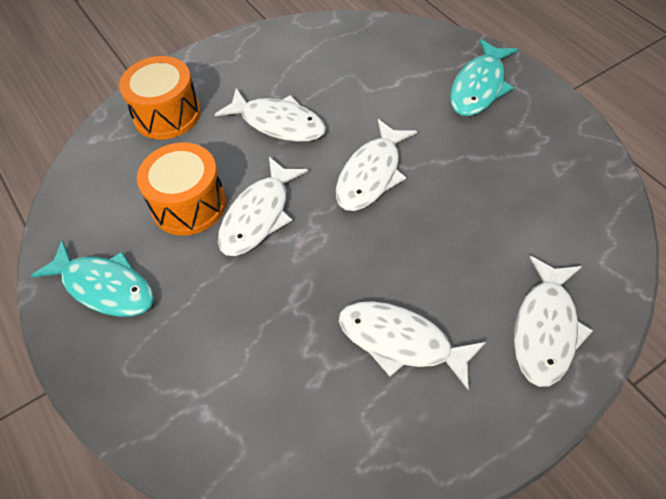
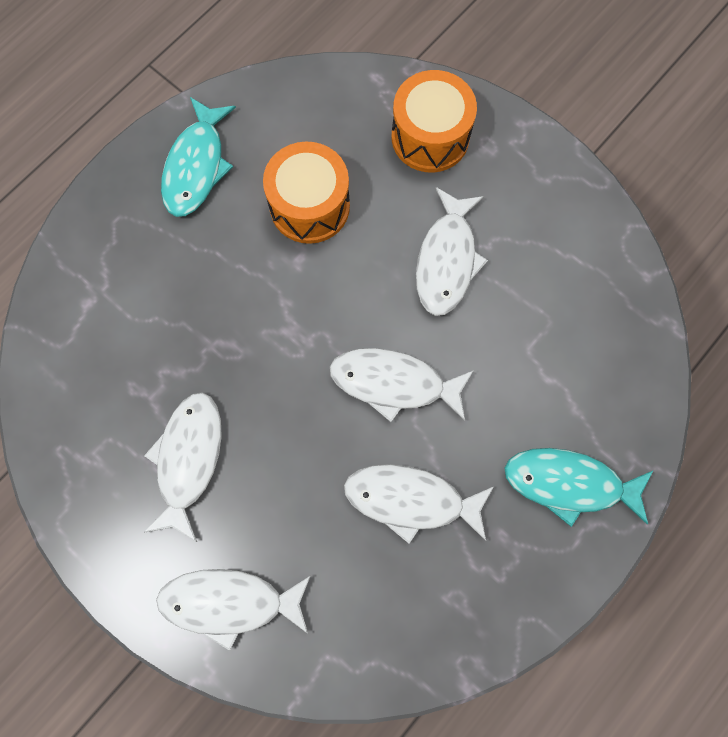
camera: 70 degrees right, 20 degrees up
white fish [218,157,308,256] -> white fish moved to [344,464,494,544]

